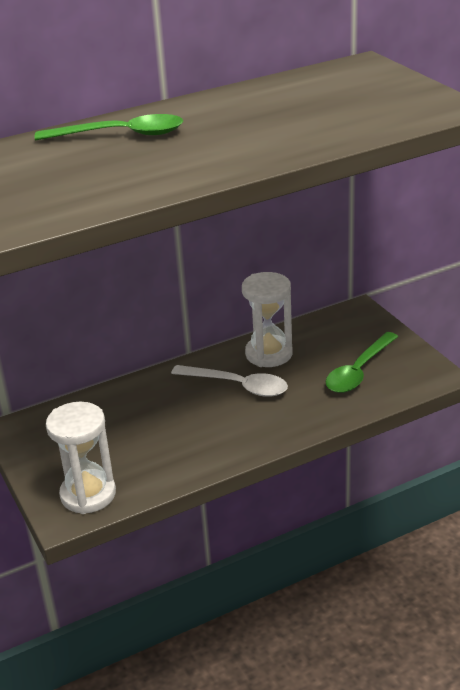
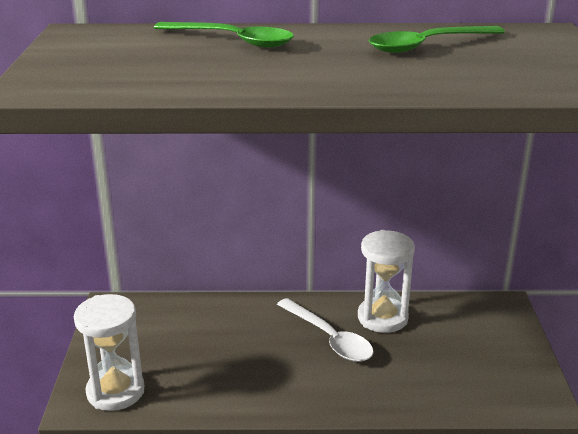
camera: 25 degrees right, 5 degrees down
green spoon [326,332,398,393] -> green spoon moved to [369,26,505,53]

